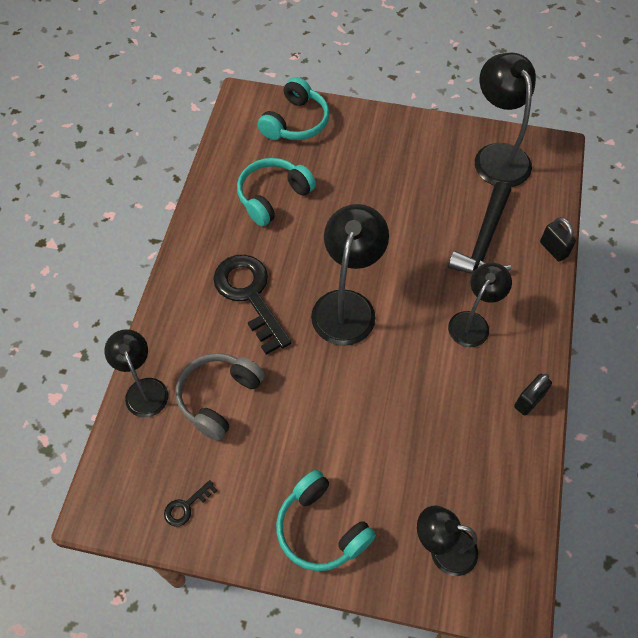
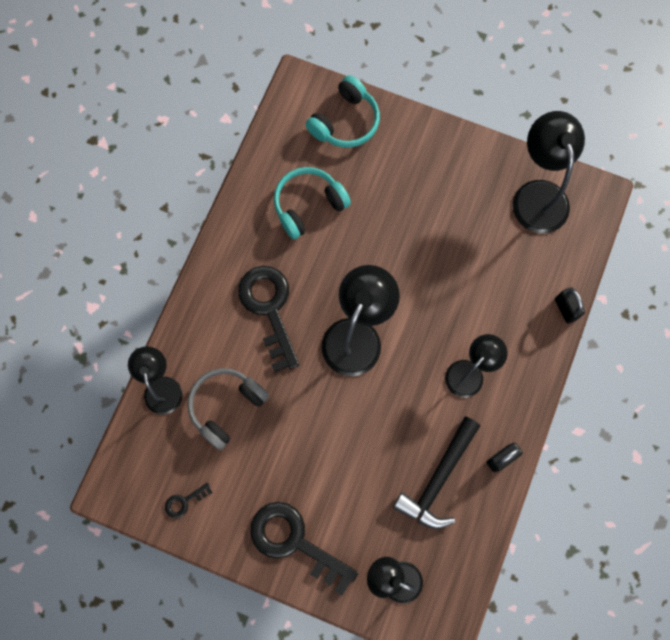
camera: 10 degrees right, 15 degrees up
turquoise headphones [276,470,376,571] -> black key [250,502,358,596]
black hammer [448,182,511,273] -> black hammer moved to [393,416,480,529]

